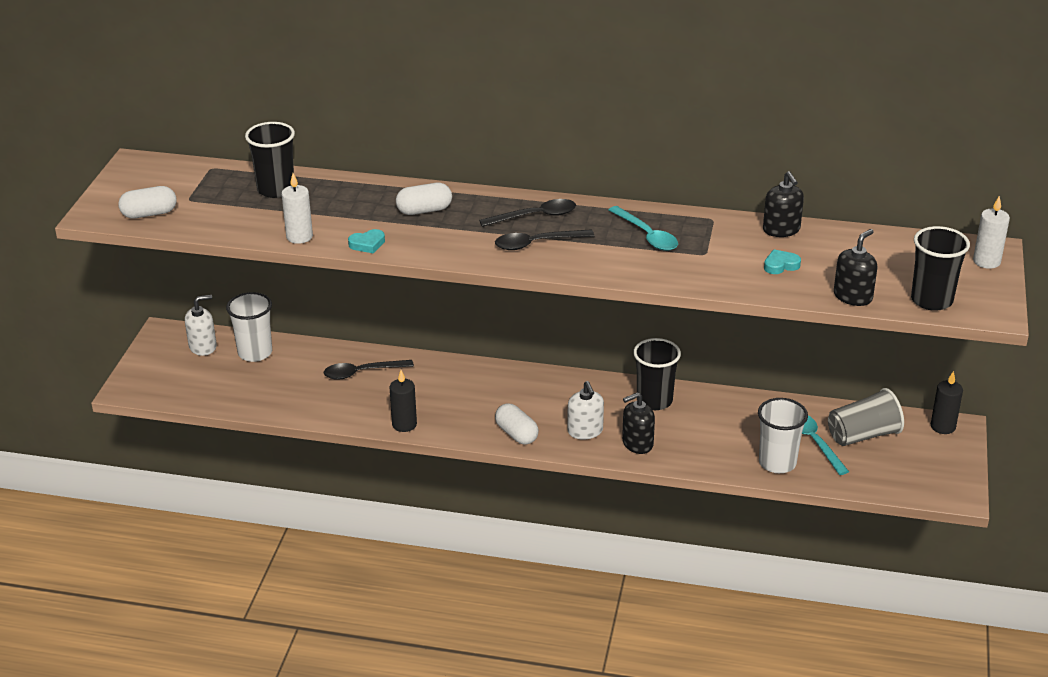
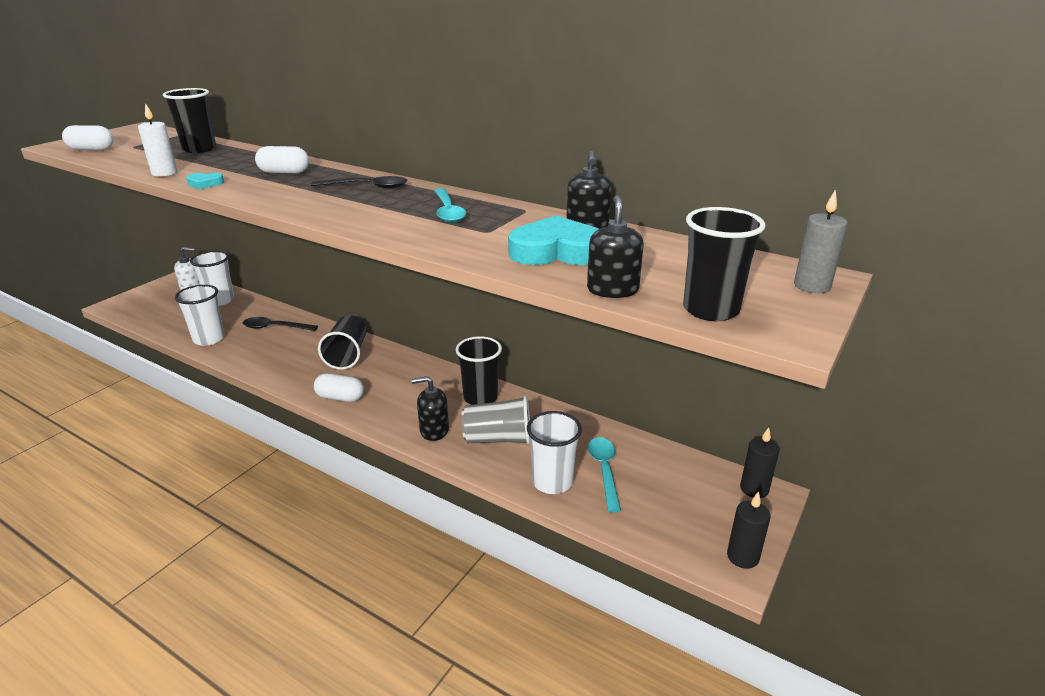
camera: 20 degrees right, 5 degrees down
black candle [390,370,417,432] -> black candle moved to [727,491,771,569]
black spoon [495,230,594,250] -> none
white capsule [495,403,539,444] -> white capsule turned 60 degrees counterclockwise [314,373,364,402]
white soap dispenser [567,381,604,440] -> none
turquoise heart [764,249,801,274] -> turquoise heart [508,215,598,265], size x2.16
grey cup [828,388,904,446] -> grey cup moved to [461,396,530,445]
black soap dispenser [834,229,878,306] -> black soap dispenser turned 60 degrees counterclockwise [587,195,644,298]
white candle [973,196,1010,269] -> grey candle [794,189,848,293]
none -> white cup [175,285,225,346]
none -> black cup [318,315,366,370]

